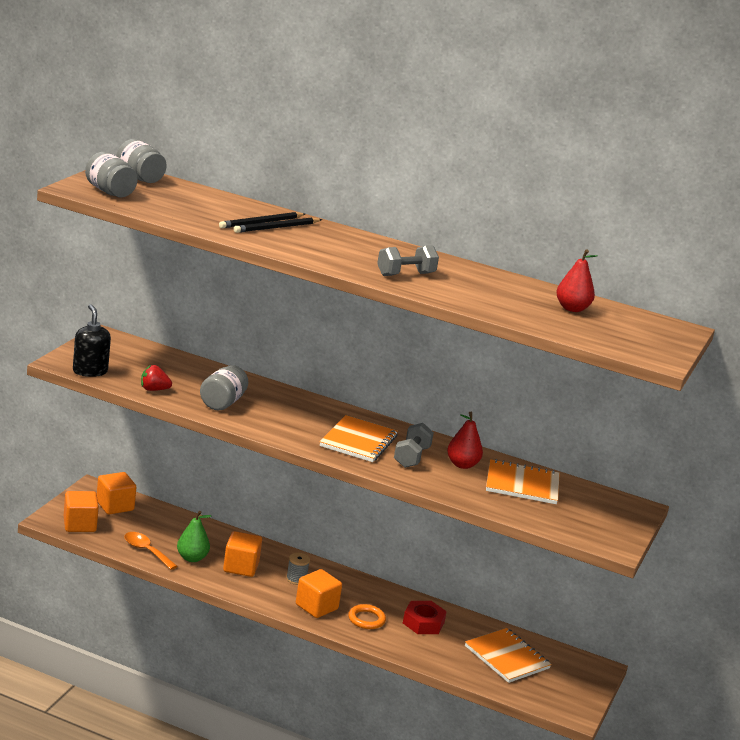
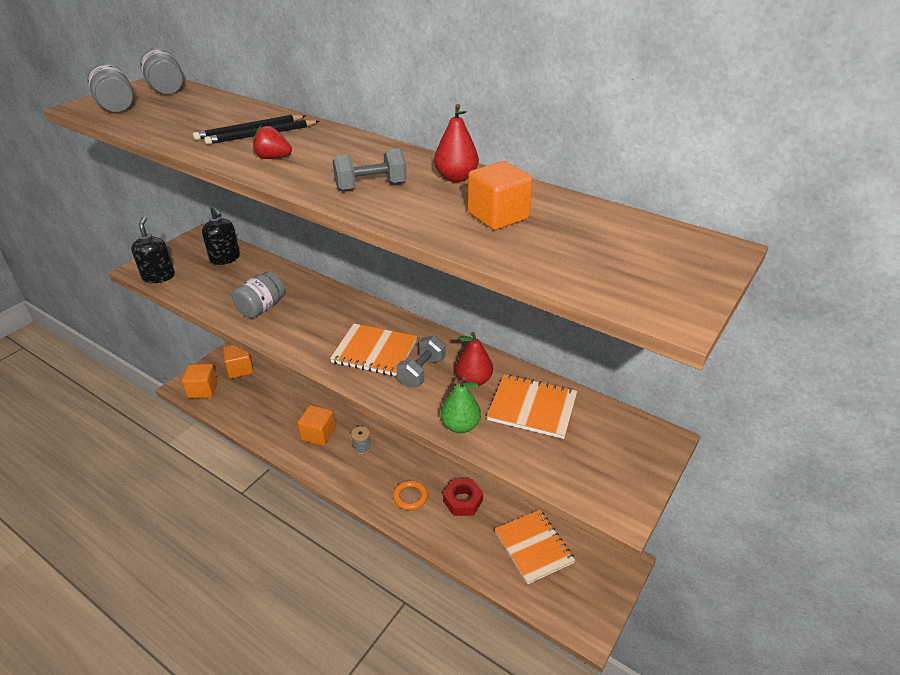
camera: 15 degrees right, 15 degrees up
orange spoon [124,532,177,570] -> none
red strawberry [141,365,172,391] -> red strawberry moved to [253,126,292,159]
green pear [177,511,212,562] -> green pear moved to [440,377,481,433]
orange cube [296,569,342,618] -> orange cube moved to [468,161,533,230]
orange notebook [320,415,398,462] -> orange notebook turned 75 degrees clockwise [330,324,417,376]
red pear [556,249,598,312] -> red pear moved to [434,104,479,182]
none -> black soap dispenser [202,206,240,265]

